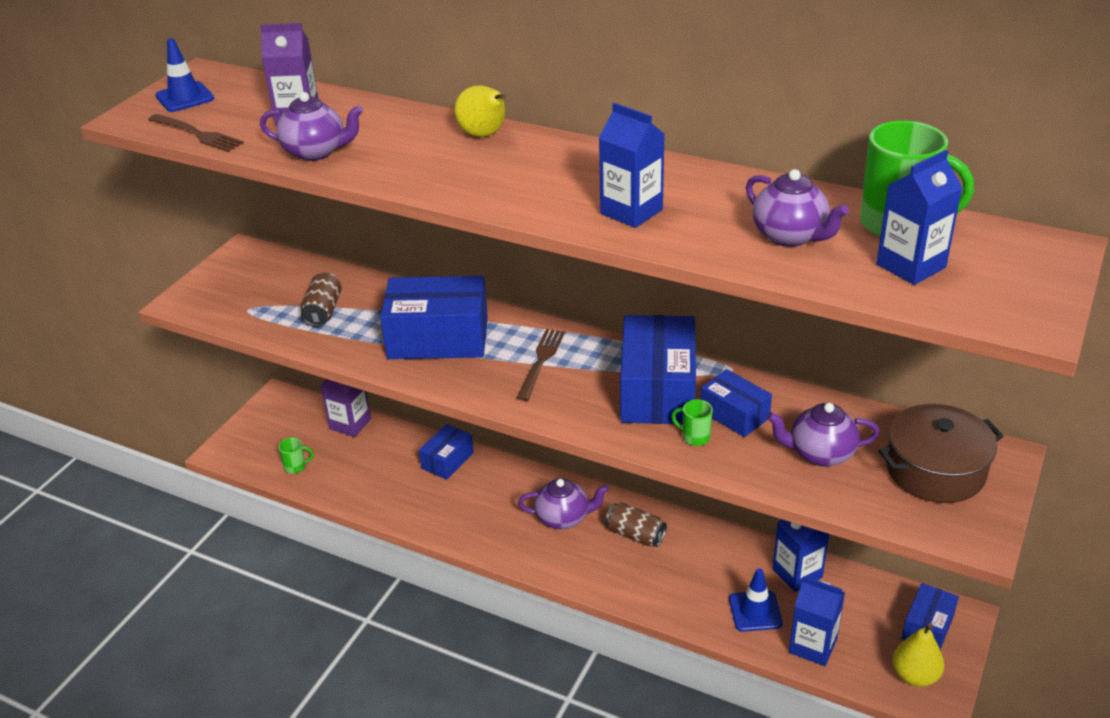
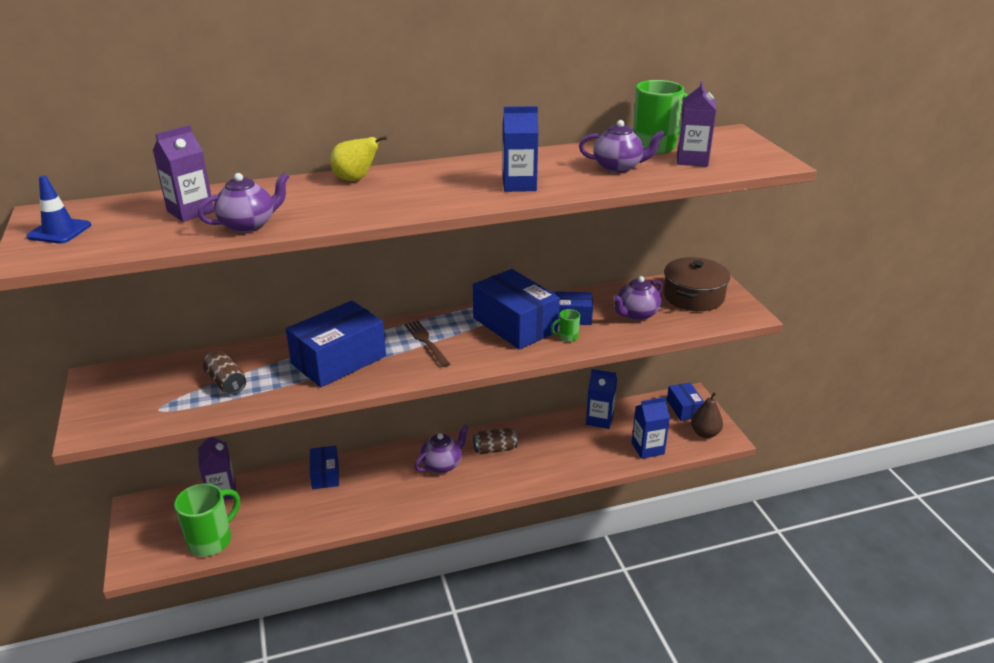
camera: 45 degrees left, 5 degrees down
brown fork [148,114,244,152] -> none
green mug [278,437,314,474] -> green mug [174,483,240,557], size x2.19
blue traffic cone [729,568,783,632] -> none
blue carton [876,150,962,285] -> purple carton [677,81,716,167]
yellow pear [892,623,944,687] -> brown pear [691,392,723,438]

